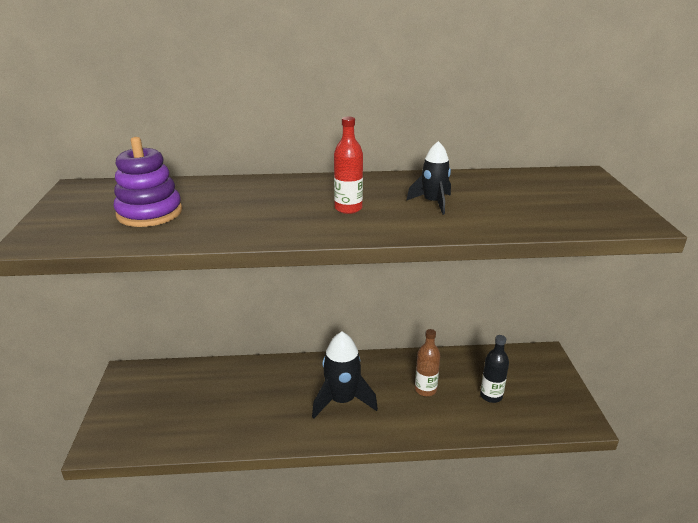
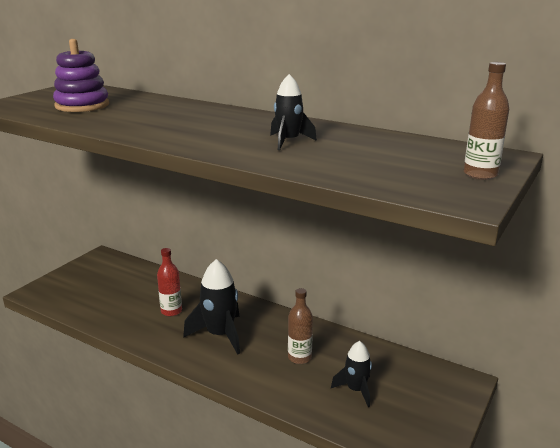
camera: 35 degrees right, 5 degrees down
red bottle [334,117,363,214] -> red bottle moved to [157,248,182,316]
black bottle [480,335,509,403] -> black rocket [331,341,372,407]
none -> brown bottle [464,62,509,180]

